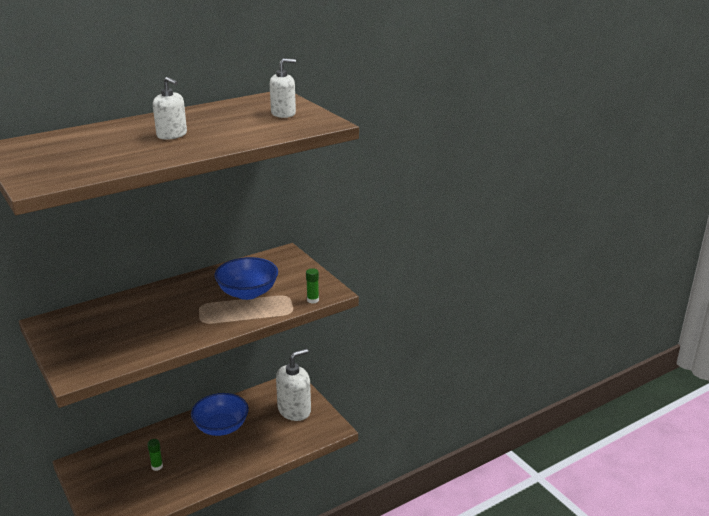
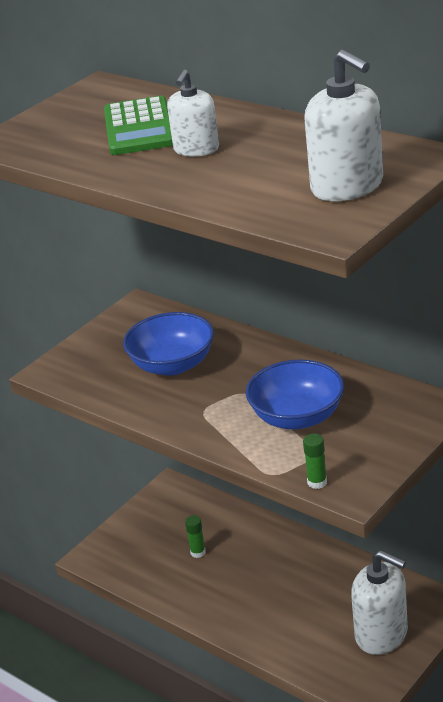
camera: 75 degrees right, 5 degrees up
blue bowl [191,393,249,436] -> blue bowl moved to [123,312,214,376]
white soap dispenser [270,58,296,118] -> white soap dispenser [304,50,383,201], size x1.55
none -> green calculator [104,96,173,155]

